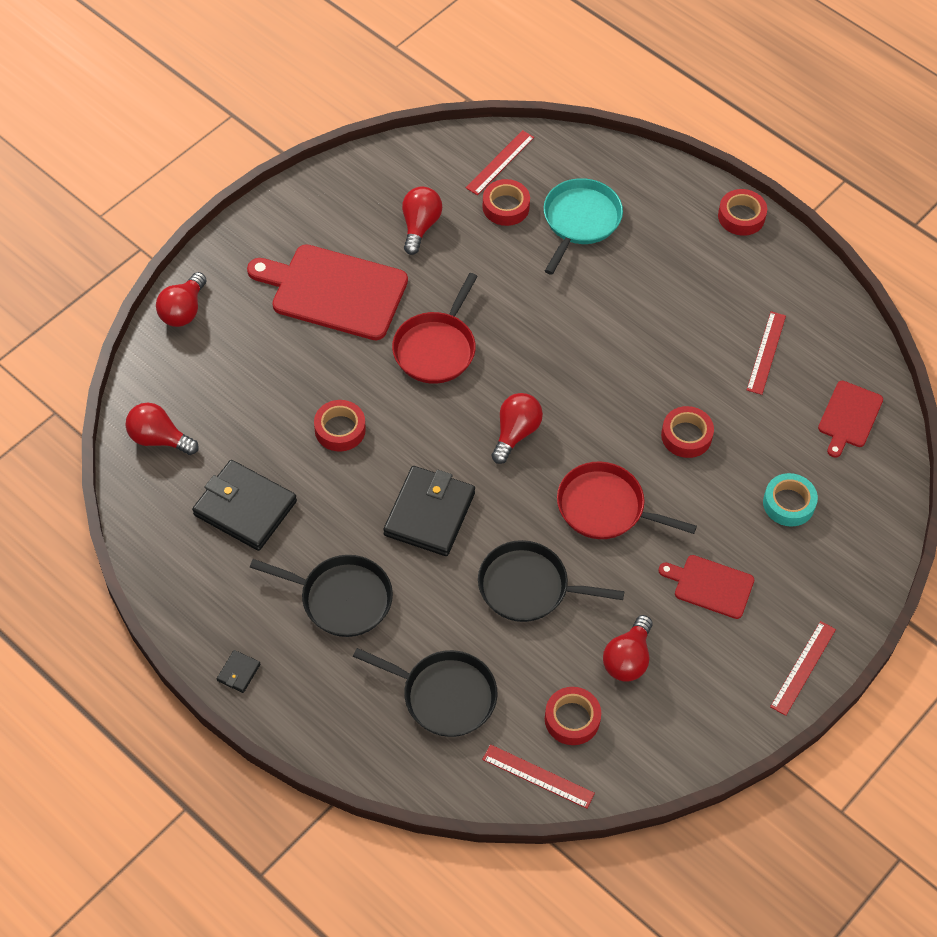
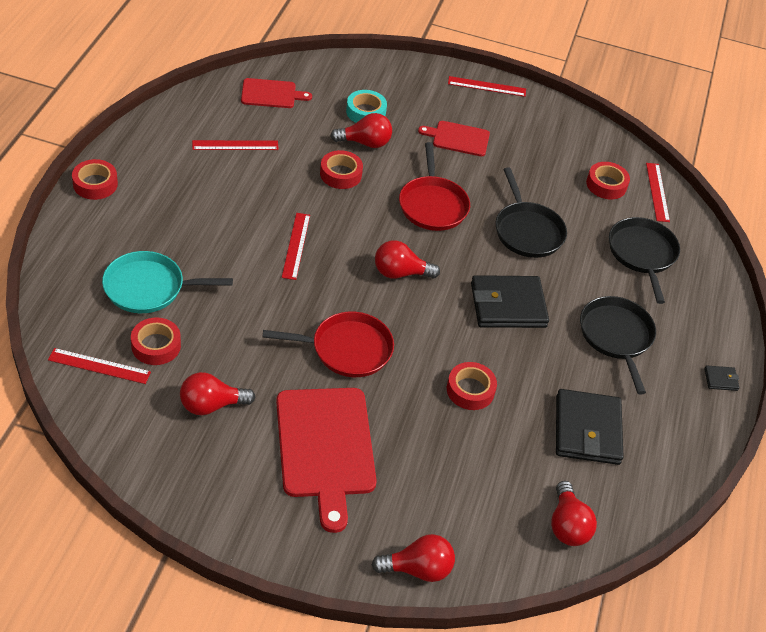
camera: 120 degrees left, 10 degrees down
red light bulb [603,615,652,682] -> red light bulb moved to [330,113,392,148]
red cutting board [658,555,754,619] -> red cutting board turned 105 degrees clockwise [418,121,490,157]
none -> red ruler [282,213,310,280]

